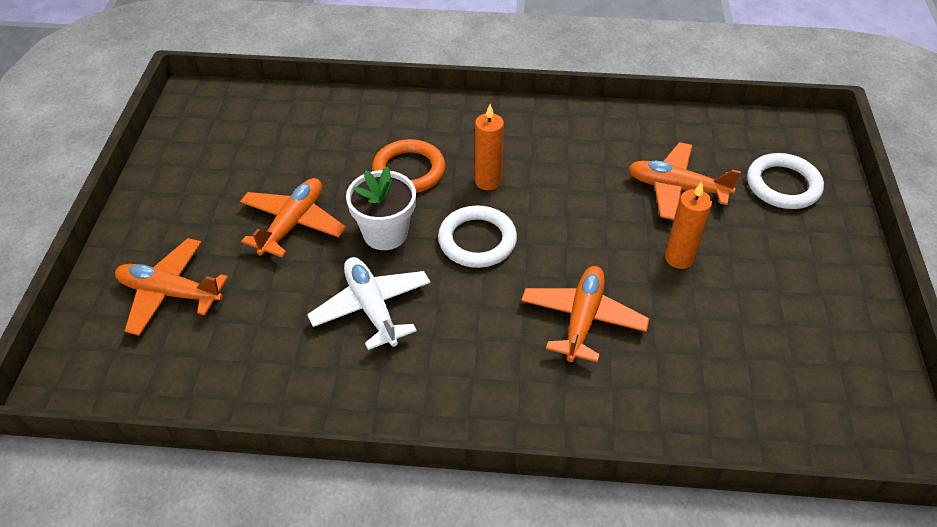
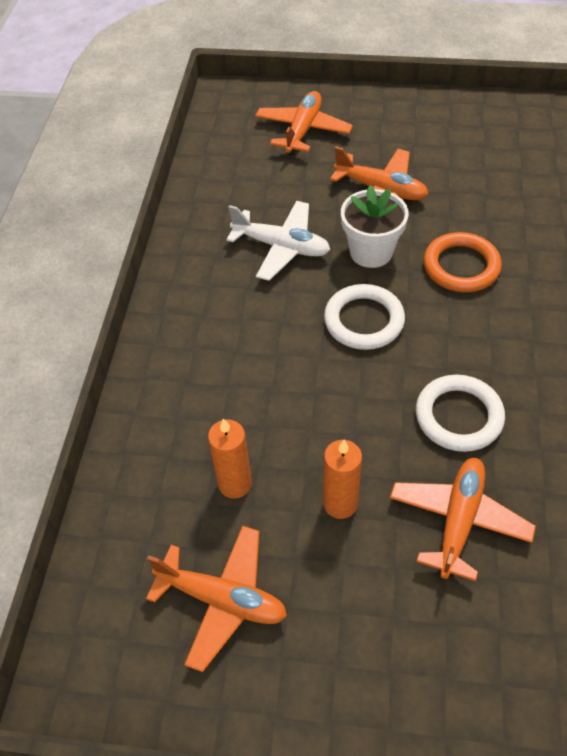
camera: 95 degrees right, 5 degrees up
white plane [307,257,430,350] -> white plane turned 45 degrees clockwise [226,201,330,281]
orange candle [475,104,504,190] -> orange candle moved to [208,418,252,499]
orange plane [521,266,650,362] -> orange plane moved to [146,526,287,672]
white ring [747,153,824,209] -> white ring moved to [416,375,505,452]

